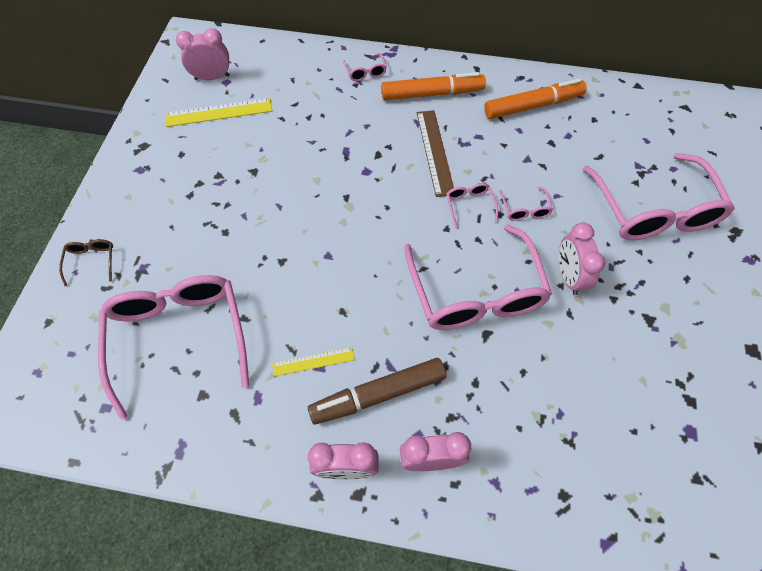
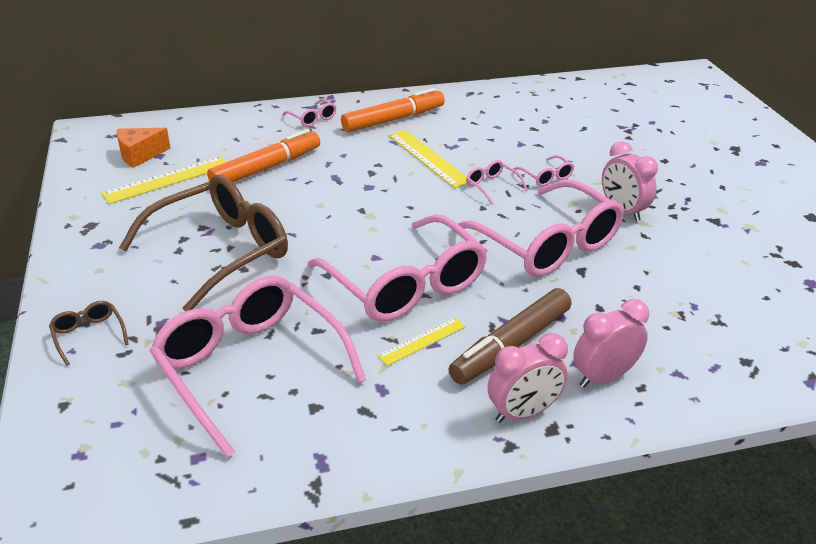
camera: 25 degrees left, 25 degrees down
pink clock [176,28,230,80] -> orange cheese [117,128,170,168]
brown ruler [417,110,454,197] -> yellow ruler [388,130,467,188]
orange marker [484,79,587,119] -> orange marker moved to [207,129,320,182]
pink glasses [583,153,735,240] -> pink glasses moved to [308,214,487,322]
none -> brown glasses [119,175,288,311]

